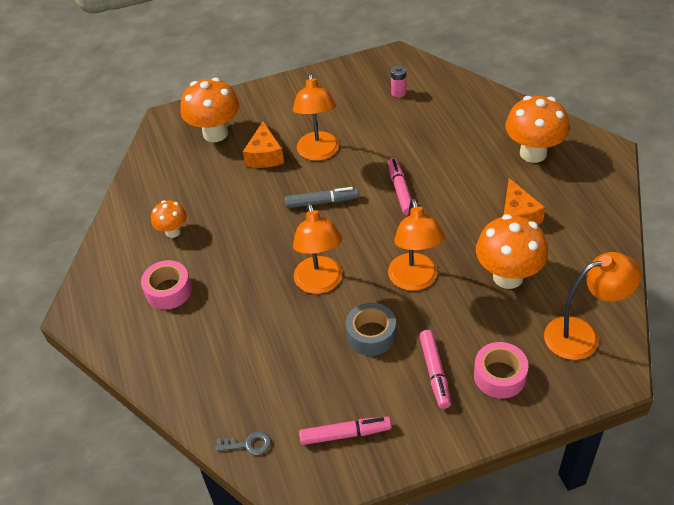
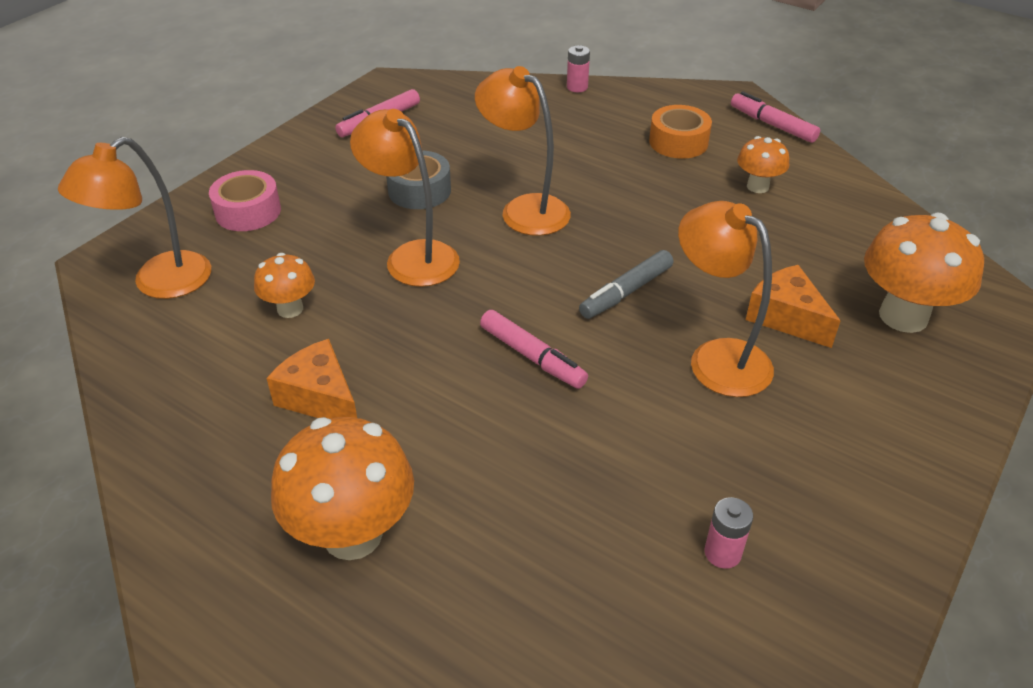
camera: 140 degrees right, 5 degrees down
pink tape [141,260,192,309] -> orange tape [649,105,712,159]
grey key [215,431,271,455] -> none
pink marker [419,330,451,409] -> pink marker moved to [731,92,820,143]
orange mushroom [476,214,548,289] -> orange mushroom [254,253,315,318], size x0.55
none -> pink battery [567,45,590,92]

